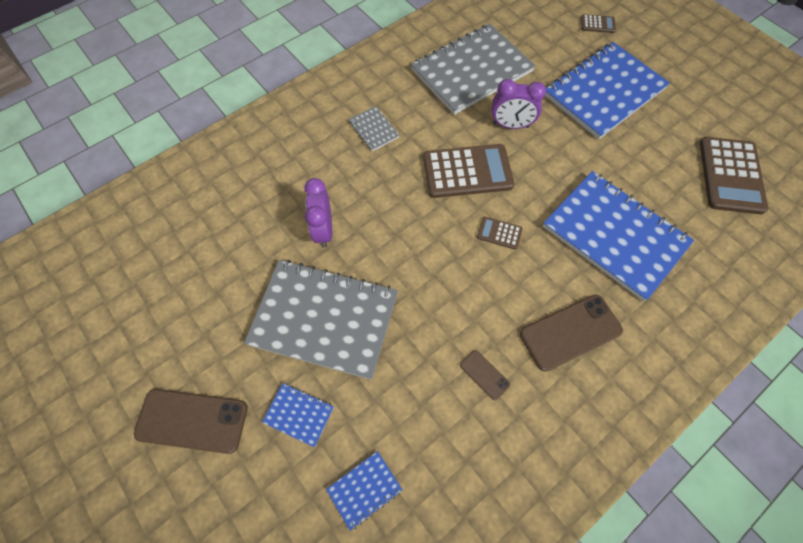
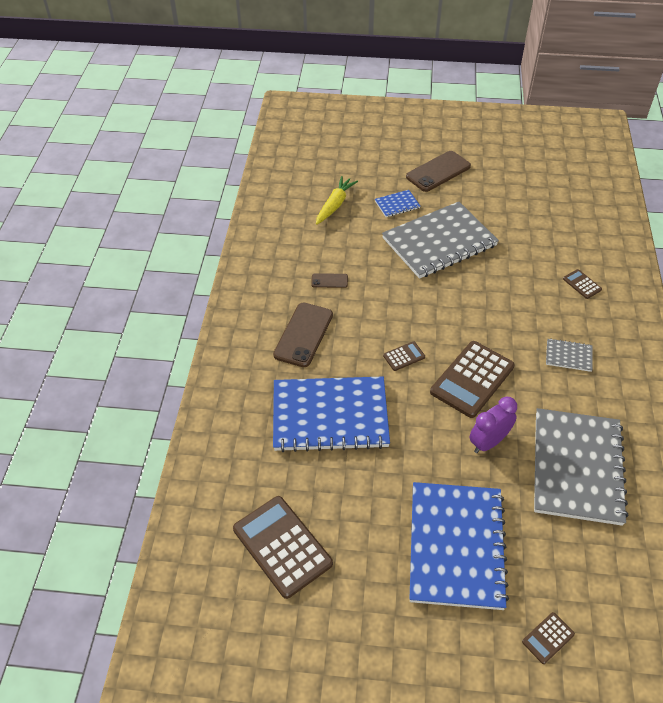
camera: 135 degrees right, 15 degrees down
purple clock [304,178,332,247] -> none
blue notebook [326,451,403,531] -> yellow carrot [316,176,358,225]
none -> brown calculator [563,269,602,299]

